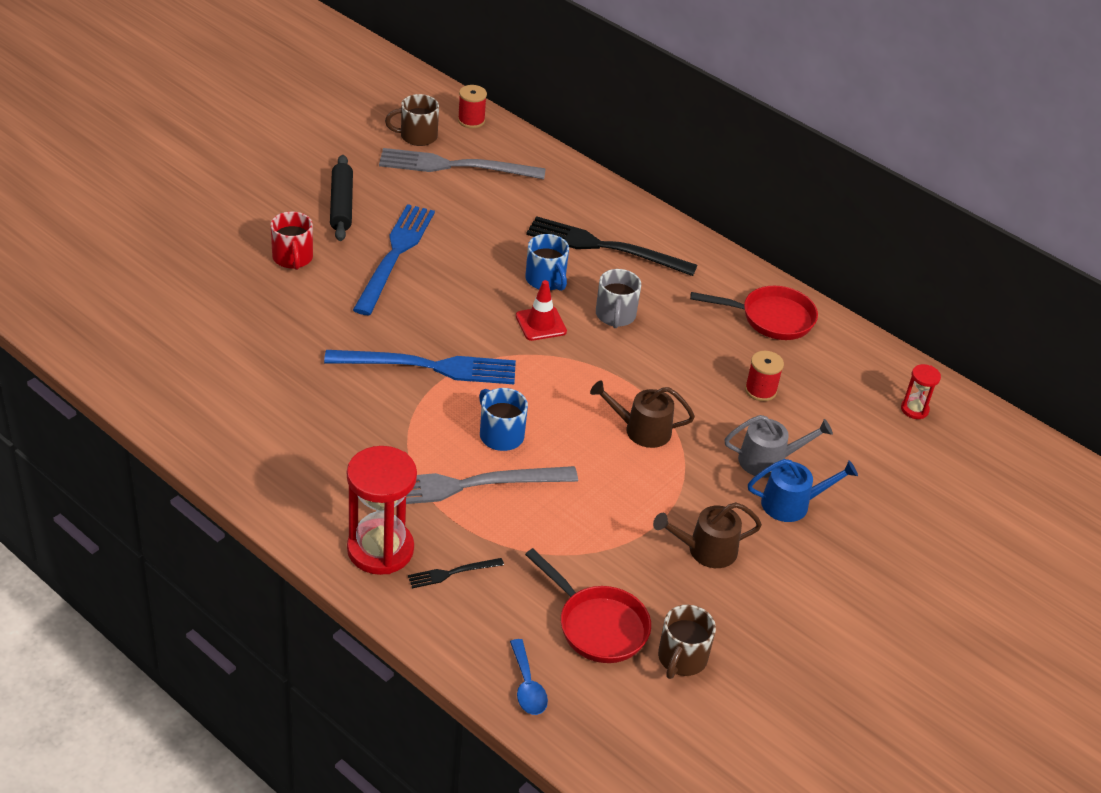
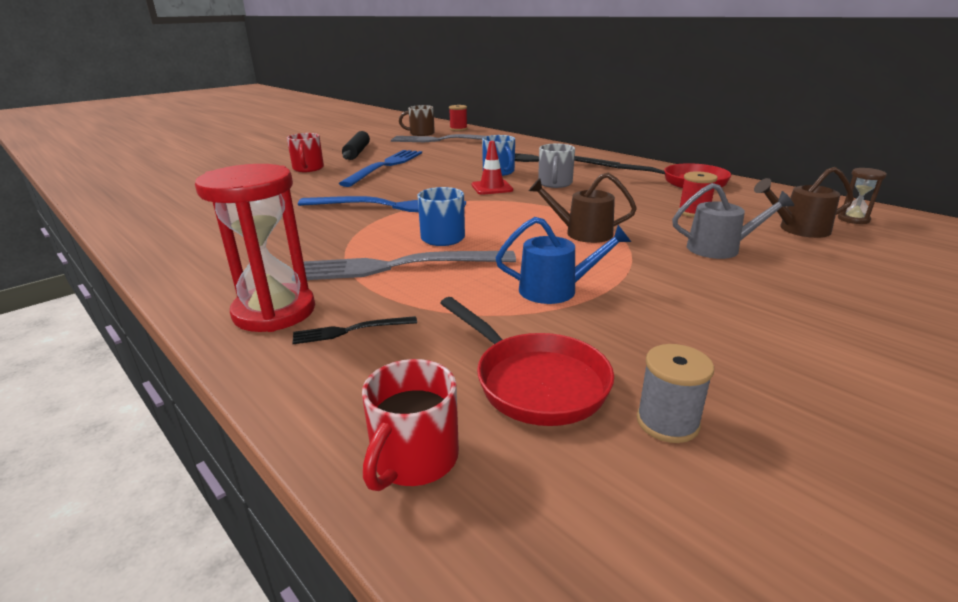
camera: 10 degrees right, 15 degrees down
blue spoon [510,639,548,715] -> red mug [362,359,459,491]
brown watering can [653,502,762,568] -> brown watering can moved to [754,167,854,238]
brown mug [658,605,716,679] -> grey spool [637,344,714,443]
blue watering can [748,459,858,522] -> blue watering can moved to [496,217,631,304]
red hourglass [901,364,941,419] -> brown hourglass [838,168,887,224]

